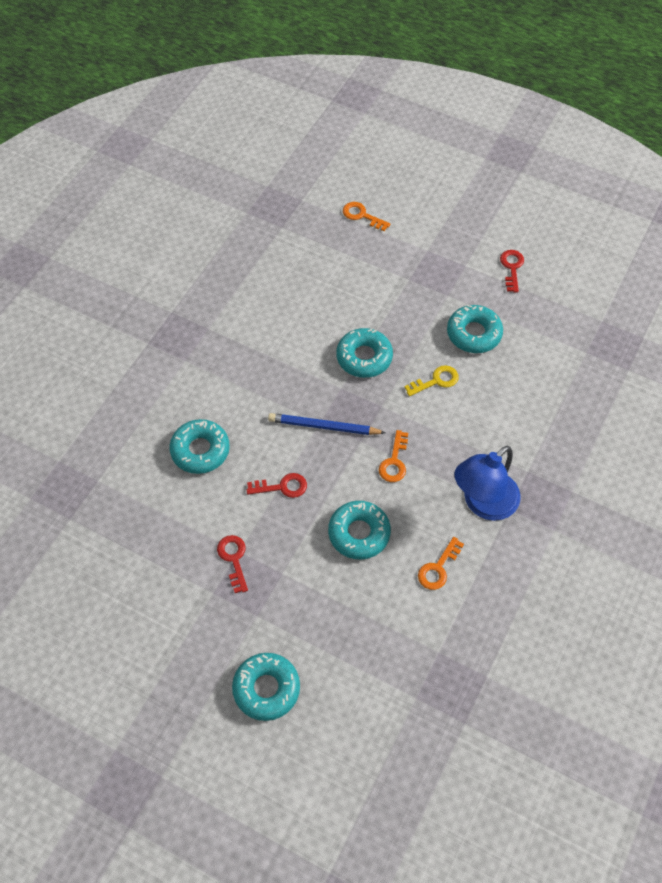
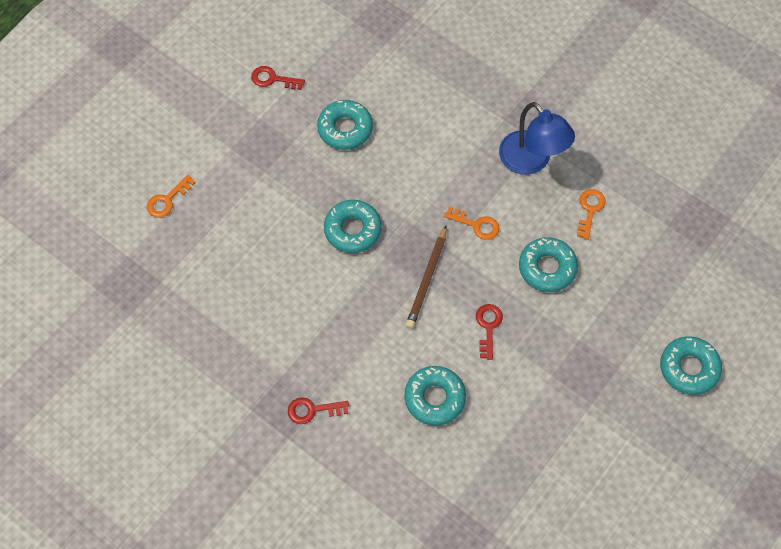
camera: 80 degrees left, 5 degrees up
red key [217,535,248,593] -> red key moved to [288,397,349,424]
blue pencil [268,413,386,435] -> brown pencil [406,226,447,329]
yellow key [404,365,459,396] -> none
orange key [418,537,464,590] -> orange key turned 120 degrees counterclockwise [577,189,606,240]

